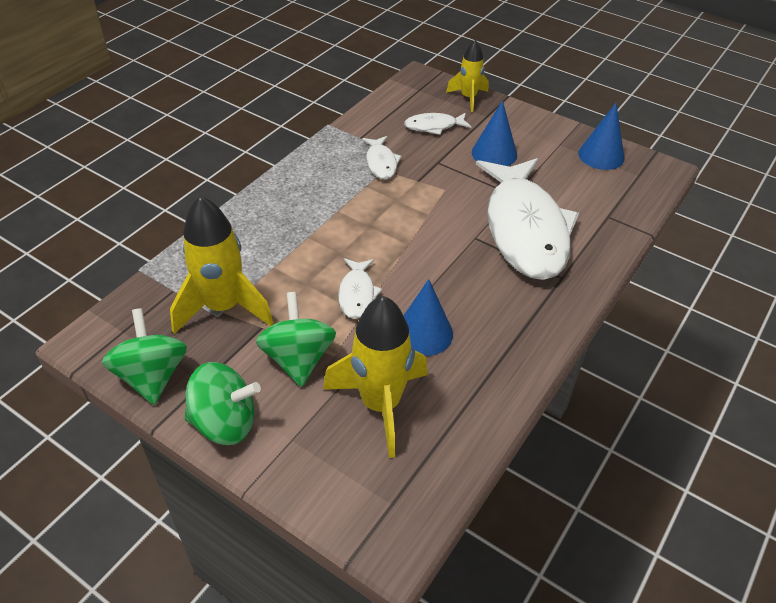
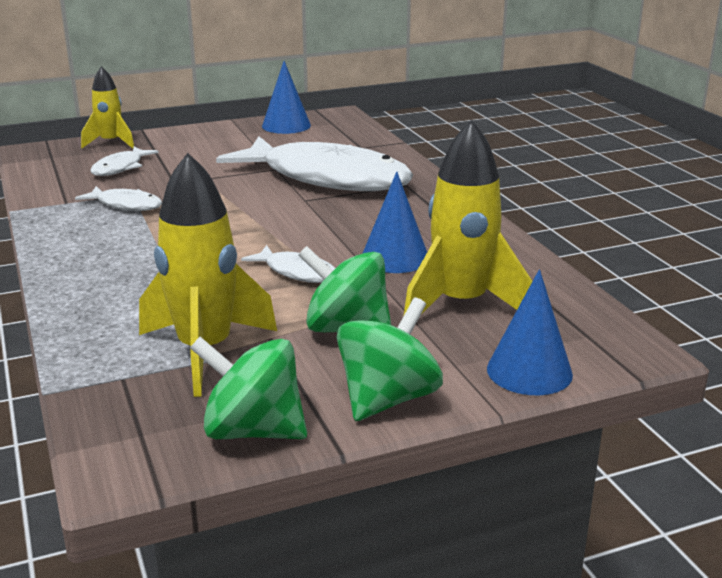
camera: 55 degrees left, 20 degrees down
blue cone [472,100,517,166] -> blue cone moved to [487,269,573,396]

